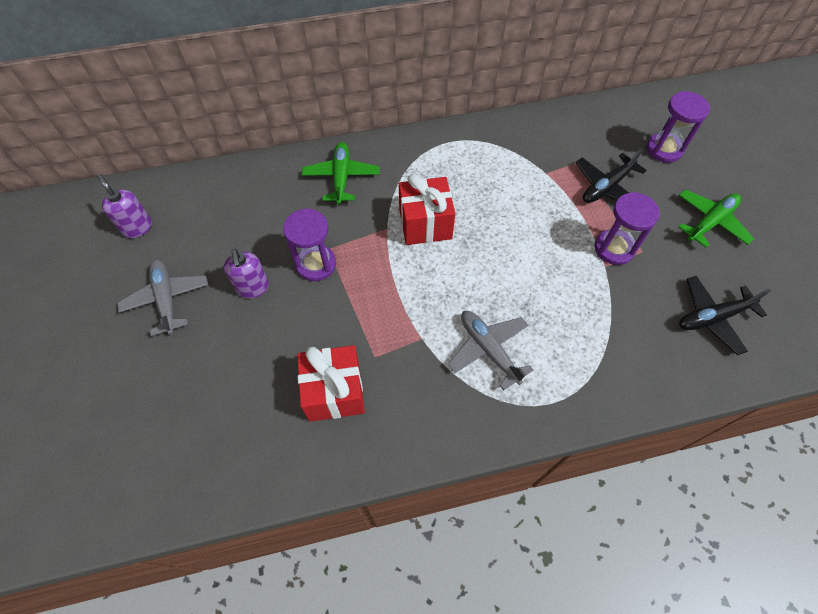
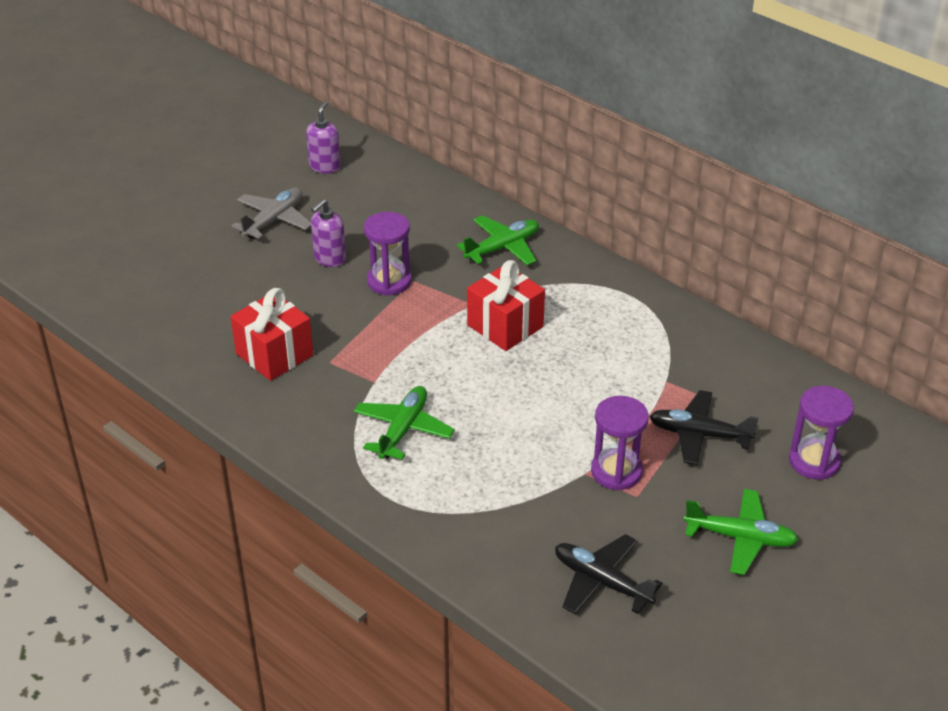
camera: 55 degrees right, 20 degrees down
grey plane [448,311,533,391] -> green plane [354,386,455,460]

